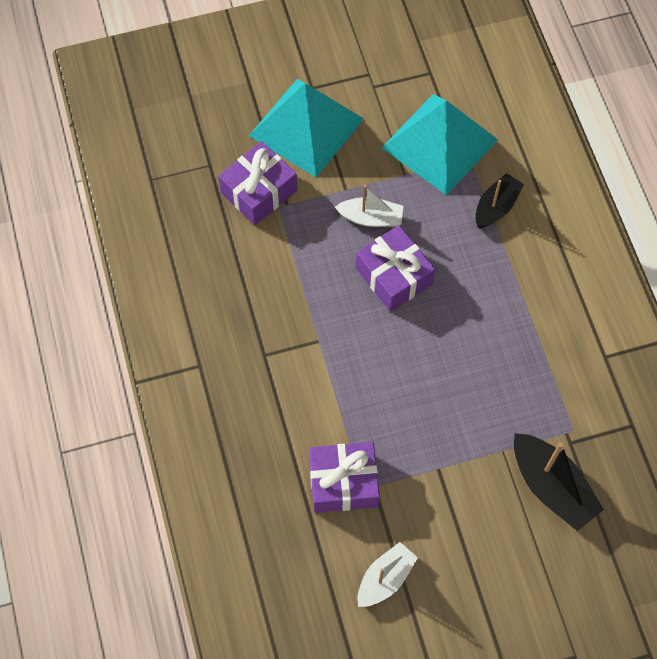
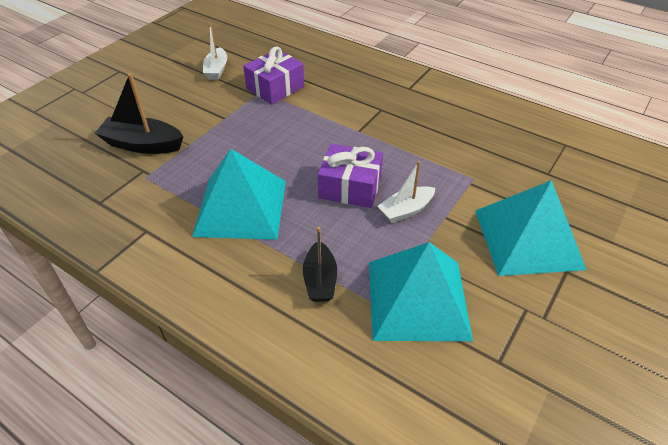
camera: 140 degrees right, 20 degrees down
purple gift [218,141,297,225] -> none
none -> turquoise pyramid [192,149,286,240]

